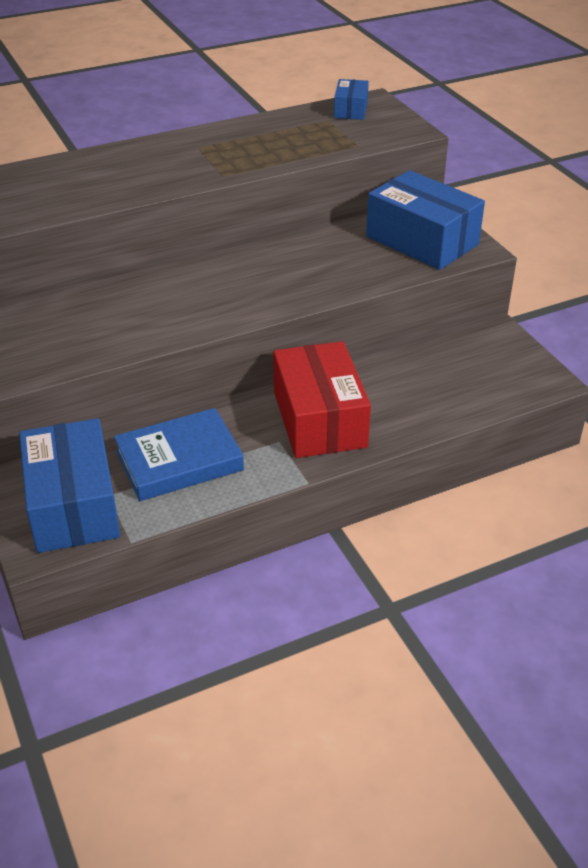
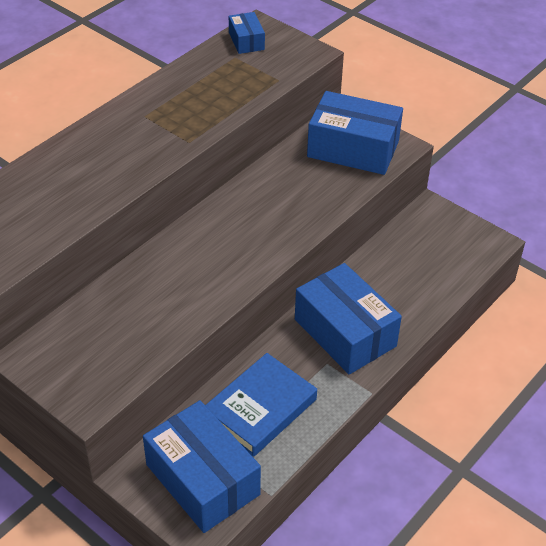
camera: 25 degrees left, 5 degrees up
red box [273,341,371,458] -> blue box [295,263,402,374]

